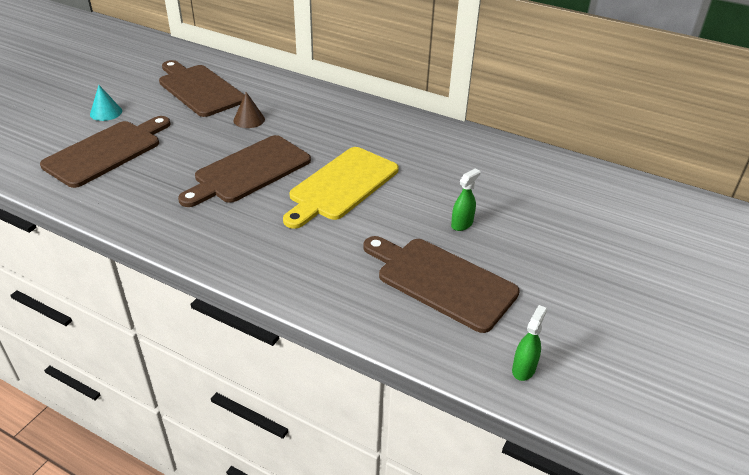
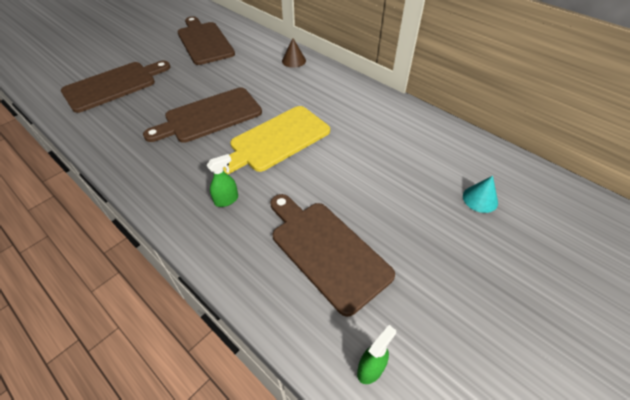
camera: 15 degrees right, 10 degrees up
turquoise cone [90,85,122,121] -> turquoise cone moved to [463,176,498,213]
brown cone [233,92,265,128] -> brown cone moved to [282,38,306,68]
green spray bottle [451,168,480,231] -> green spray bottle moved to [207,154,238,207]

